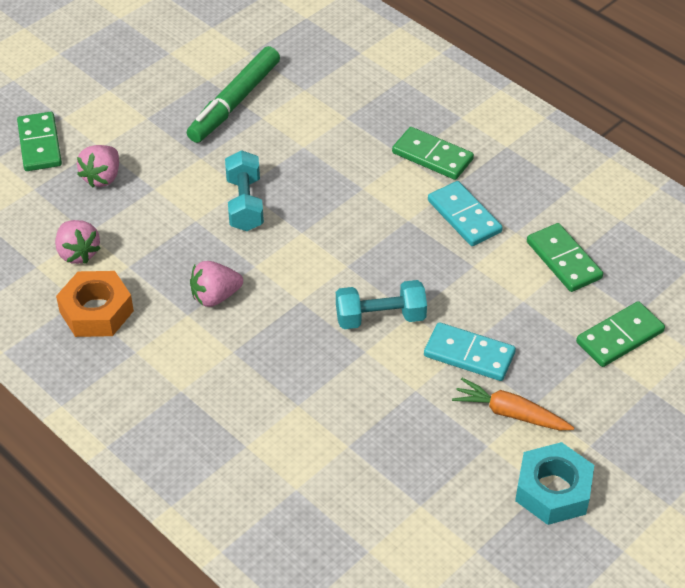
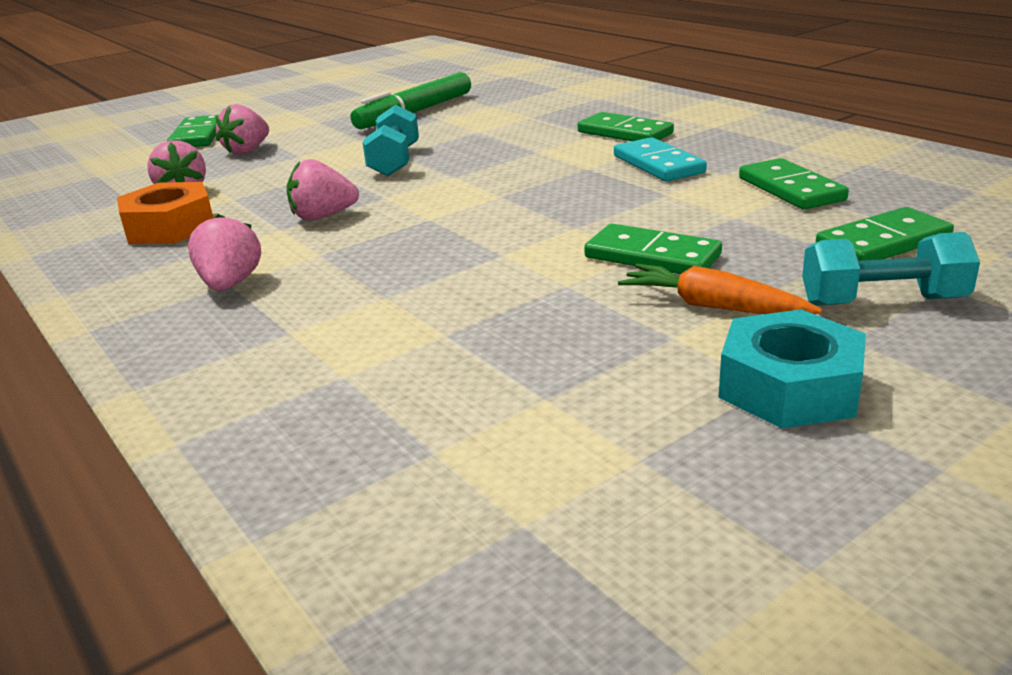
camera: 10 degrees right, 20 degrees down
turquoise dumbbell [336,280,427,329] -> turquoise dumbbell moved to [802,232,980,306]
turquoise domino [424,322,516,381] -> green domino [584,224,722,274]
none -> pink strawberry [188,214,261,291]

